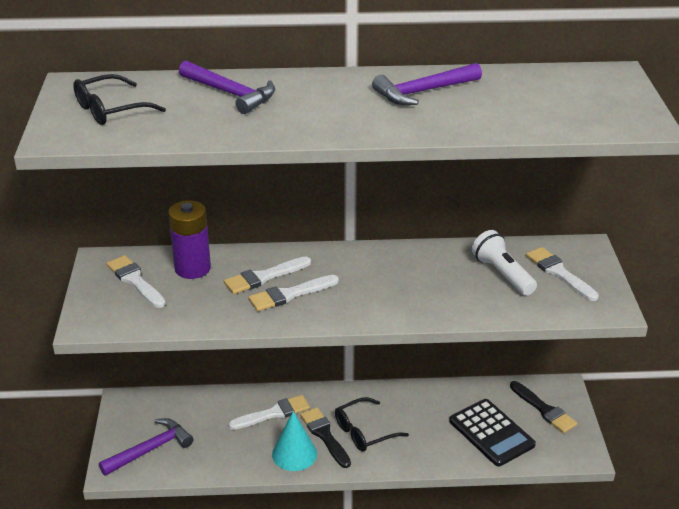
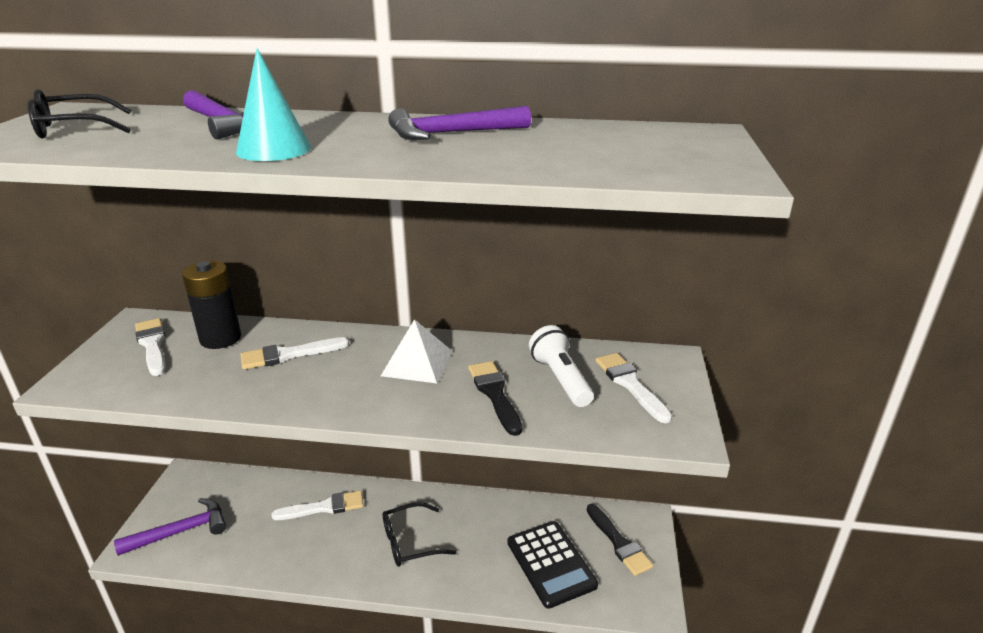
camera: 10 degrees right, 5 degrees down
purple battery [168,200,211,279] -> black battery [182,261,241,349]
white brush [248,275,339,311] -> none
turquoise cone [272,411,317,471] -> turquoise cone moved to [236,48,311,161]
black brush [300,407,351,468] -> black brush moved to [468,361,522,436]
none -> white pyramid [381,319,452,383]

